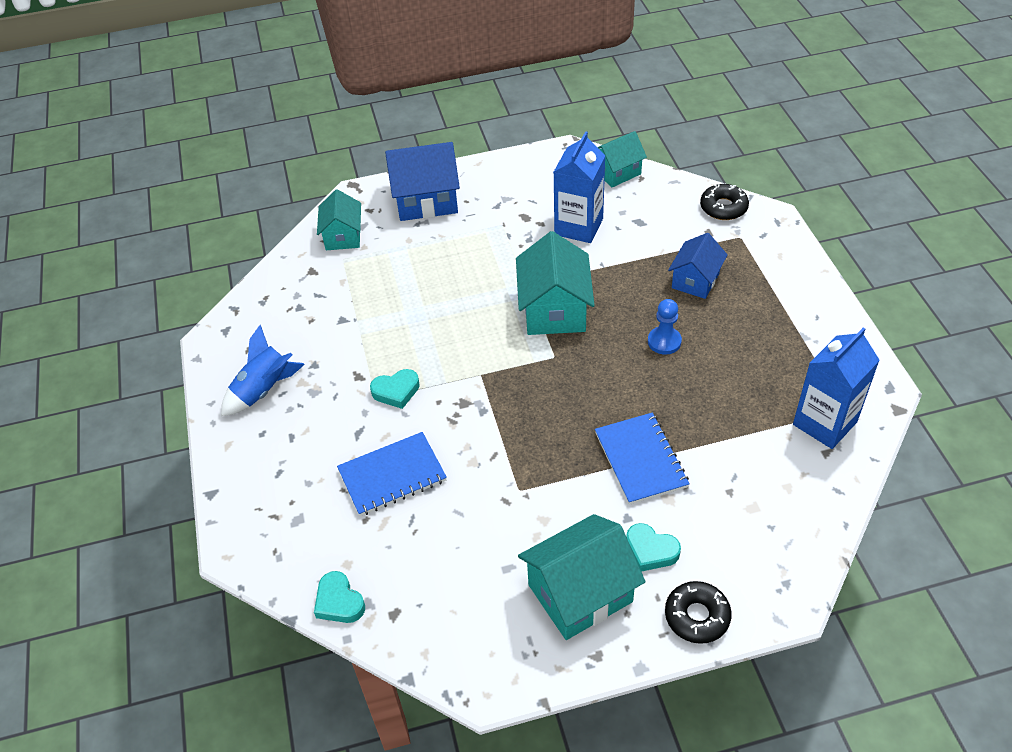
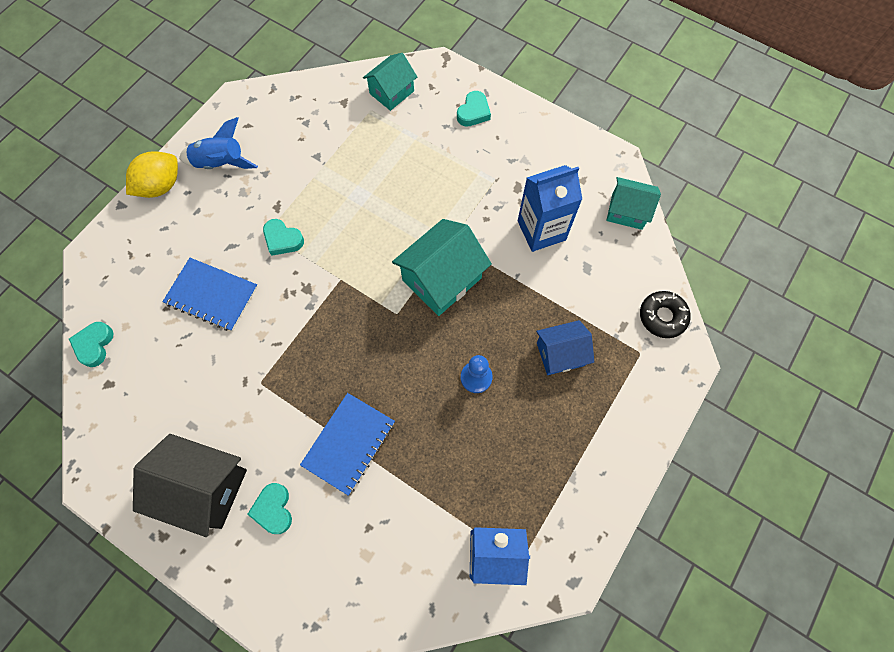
camera: 45 degrees right, 20 degrees up
blue house [385,142,460,221] -> turquoise heart [457,91,491,127]
turquoise house [518,514,645,640] -> black house [133,434,247,537]
black donut [665,581,732,644] -> none
none -> yellow lemon [126,151,178,198]

